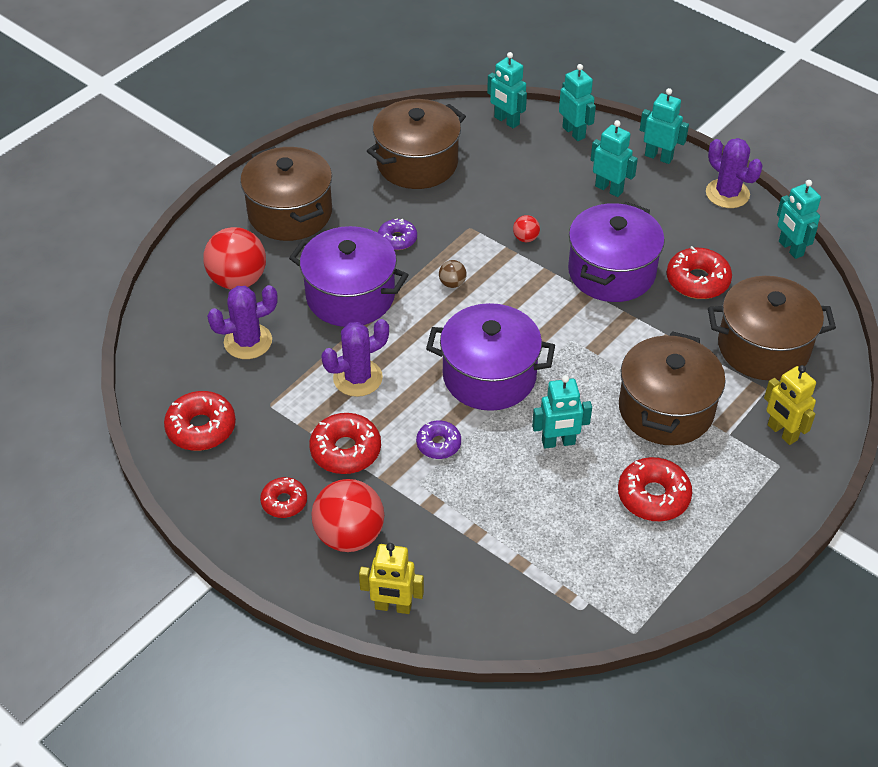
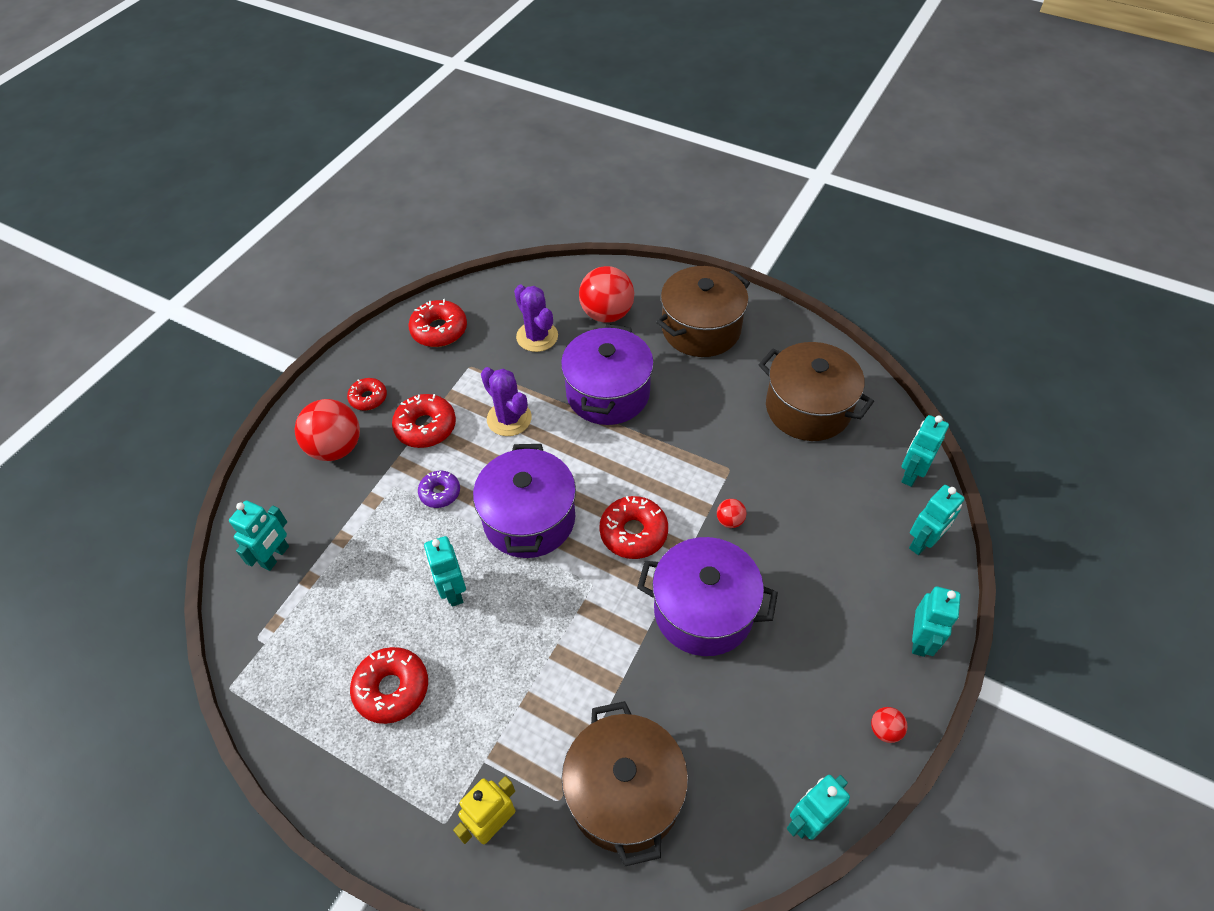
camera: 80 degrees right, 5 degrees up
yellow robot [359,543,424,614] -> none
purple donut [378,218,417,250] -> none
brown ball [439,260,467,288] -> none
turquoise robot [591,120,638,197] -> turquoise robot moved to [229,500,289,571]
brown pot [619,331,725,445] -> none
red donut [667,246,732,299] -> red donut moved to [599,496,668,559]
purple cactus [706,138,763,208] -> red ball [871,707,907,743]

